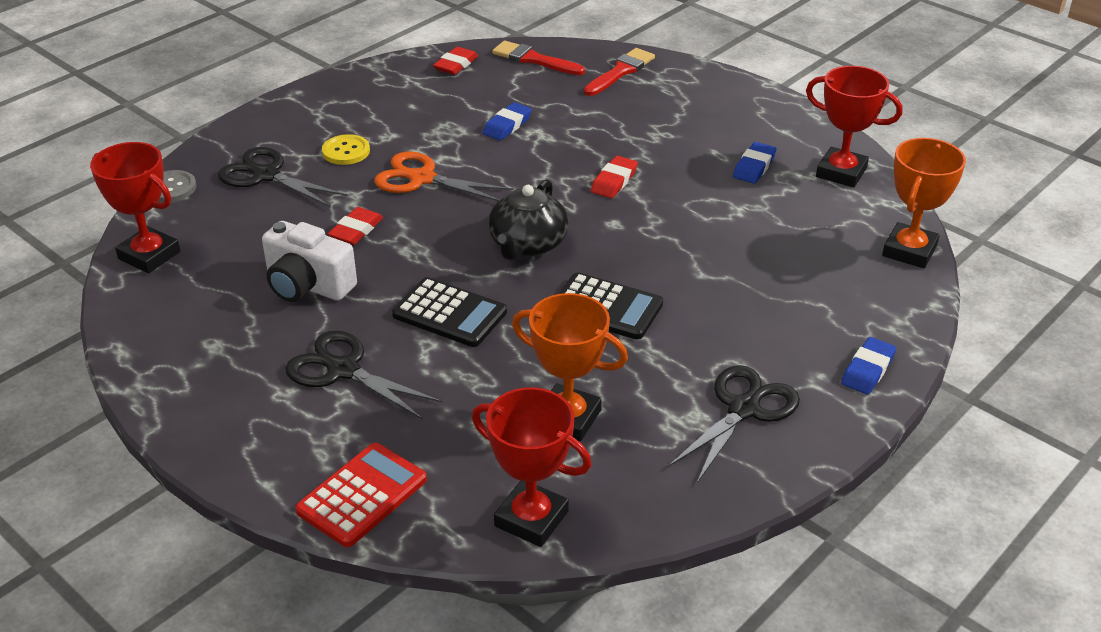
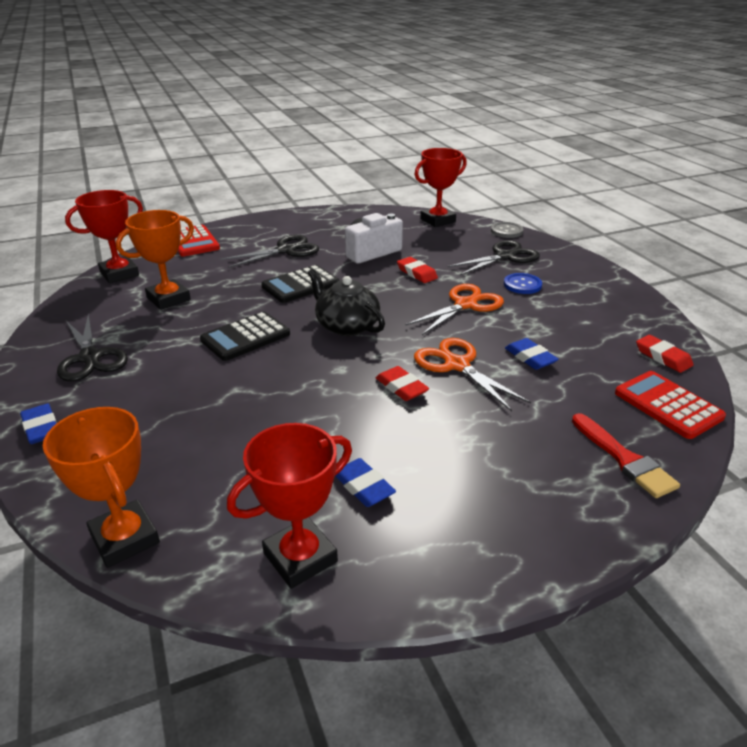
camera: 115 degrees right, 5 degrees down
yellow button [322,134,370,165] -> blue button [504,273,542,294]
red brush [492,41,585,75] -> red calculator [615,371,726,439]
none -> orange scissors [414,338,531,411]

